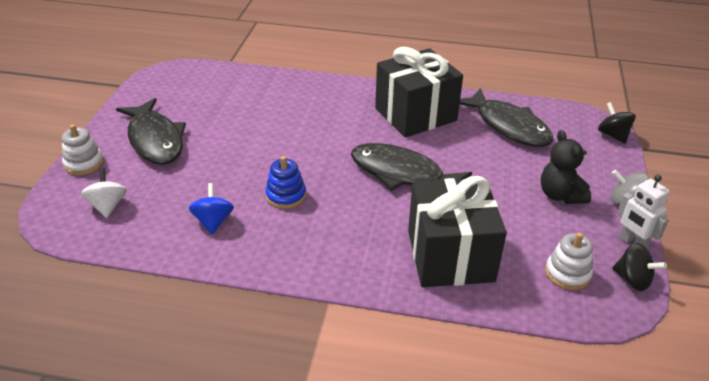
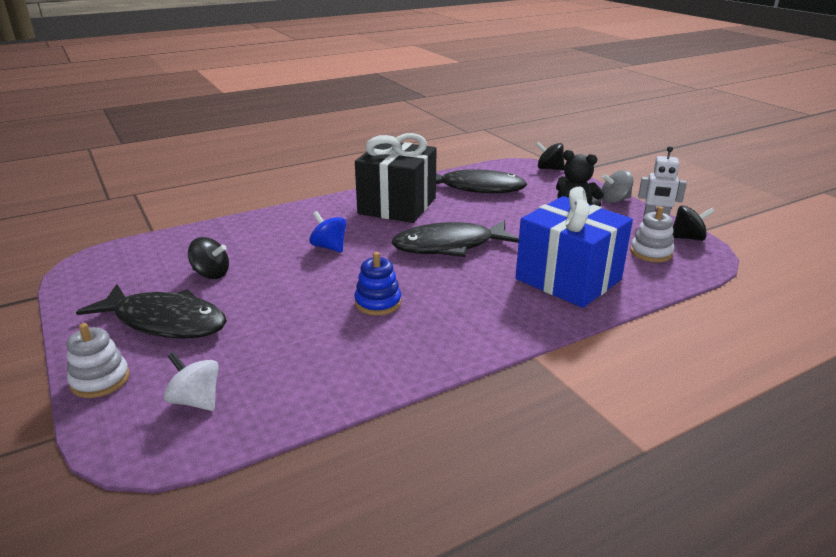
camera: 40 degrees left, 10 degrees down
blue spinning top [189,183,234,234] -> blue spinning top moved to [309,211,347,253]
black gift [408,176,507,287] -> blue gift [516,187,633,308]
none -> black spinning top [188,237,229,279]

